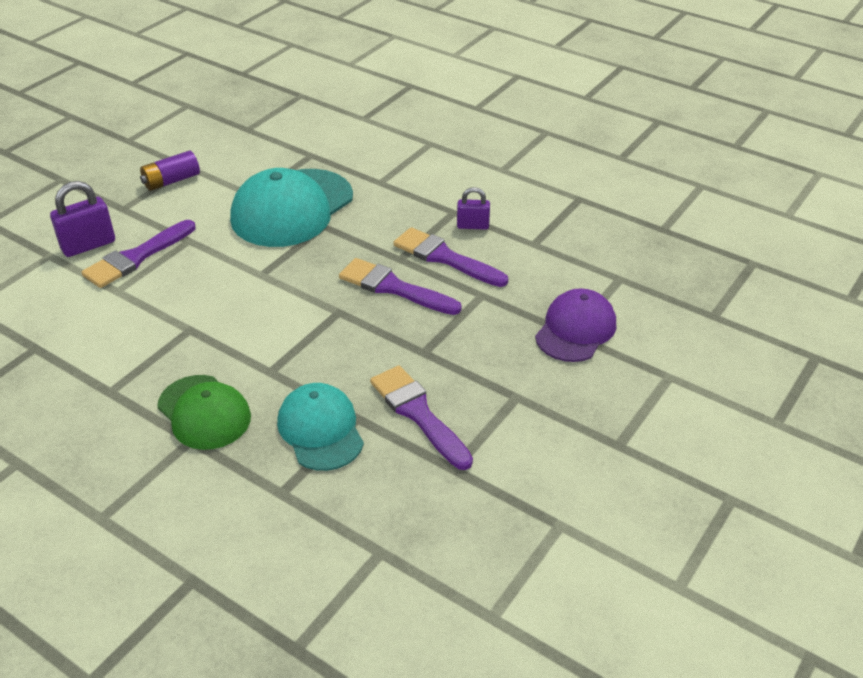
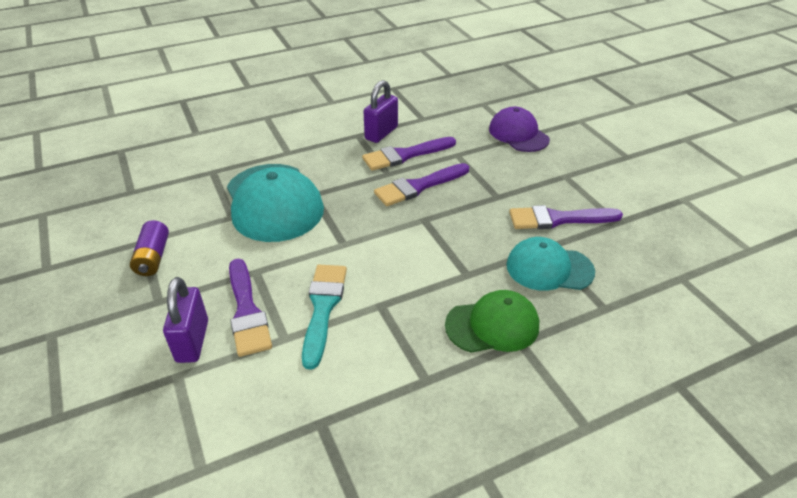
camera: 60 degrees left, 0 degrees up
purple padlock [457,187,490,229] -> purple padlock [363,80,398,143], size x1.59
none -> turquoise brush [302,265,347,369]

